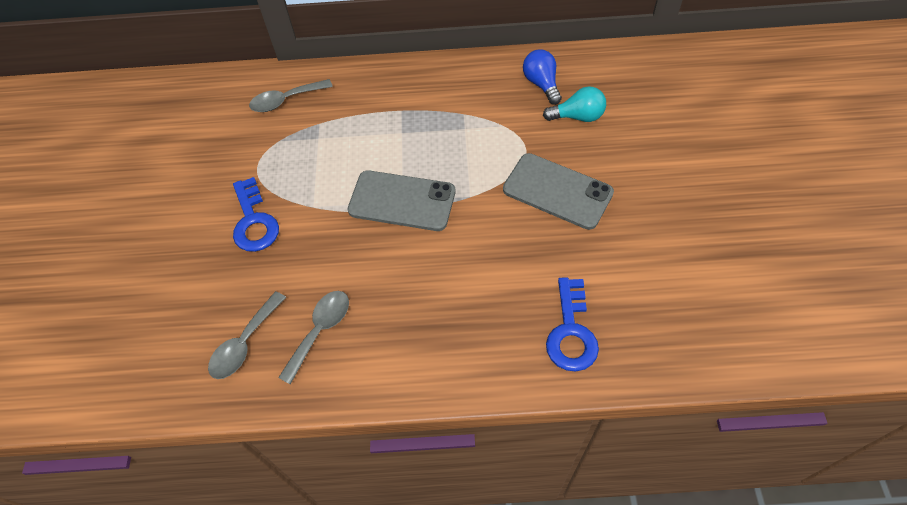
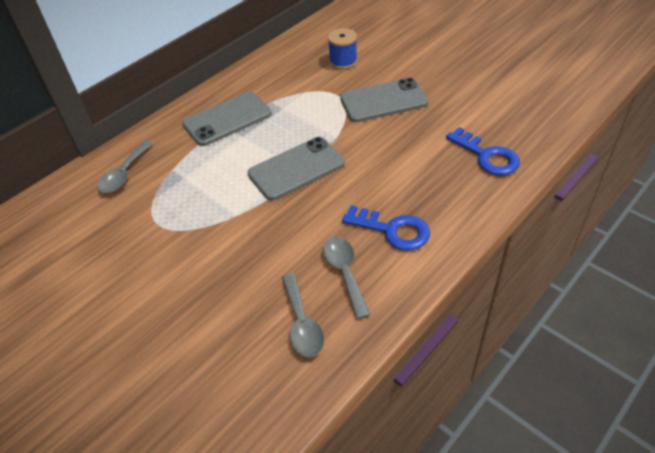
camera: 45 degrees left, 10 degrees down
blue key [233,177,279,252] -> blue key moved to [342,205,430,251]
blue light bulb [523,50,562,105] -> none
turquoise light bulb [543,86,606,122] -> blue spool [328,28,358,69]
none -> grey phone [183,91,272,146]

